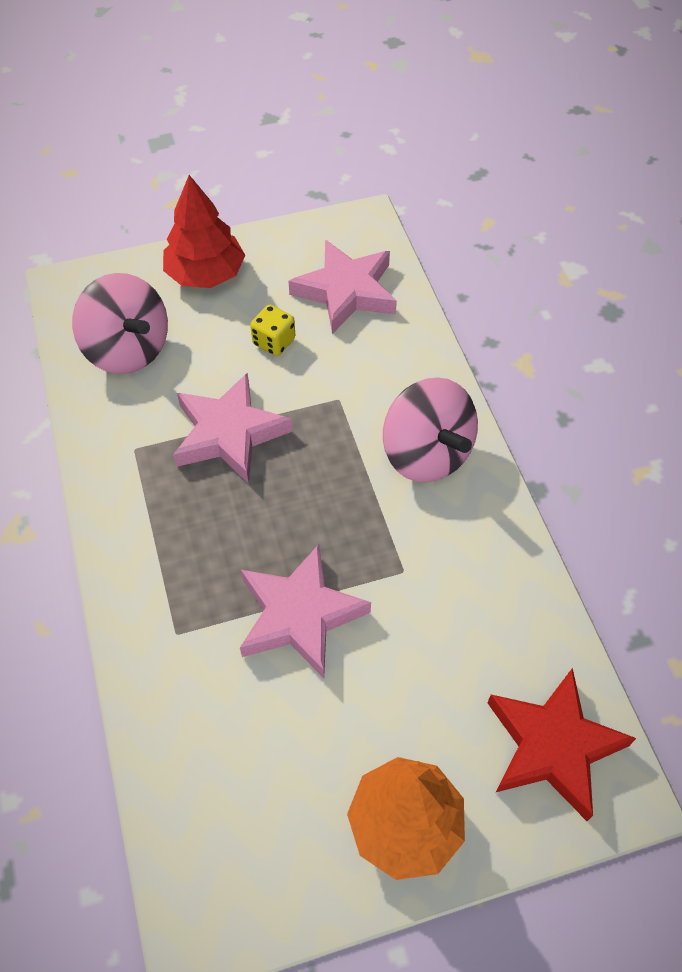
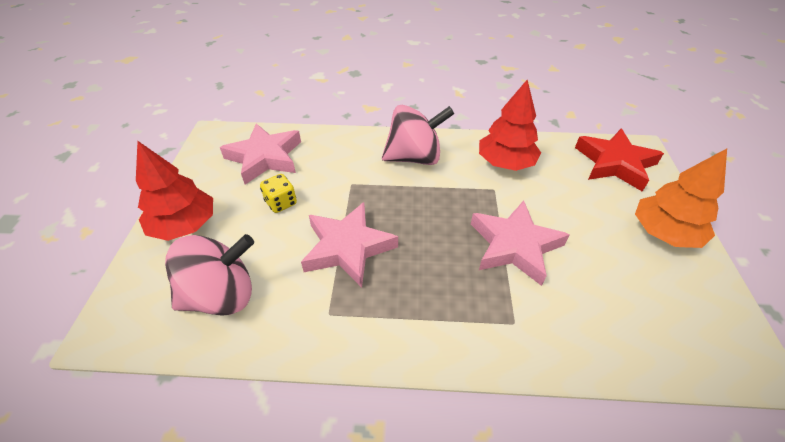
camera: 70 degrees left, 10 degrees down
none -> red tree [479,80,541,171]

